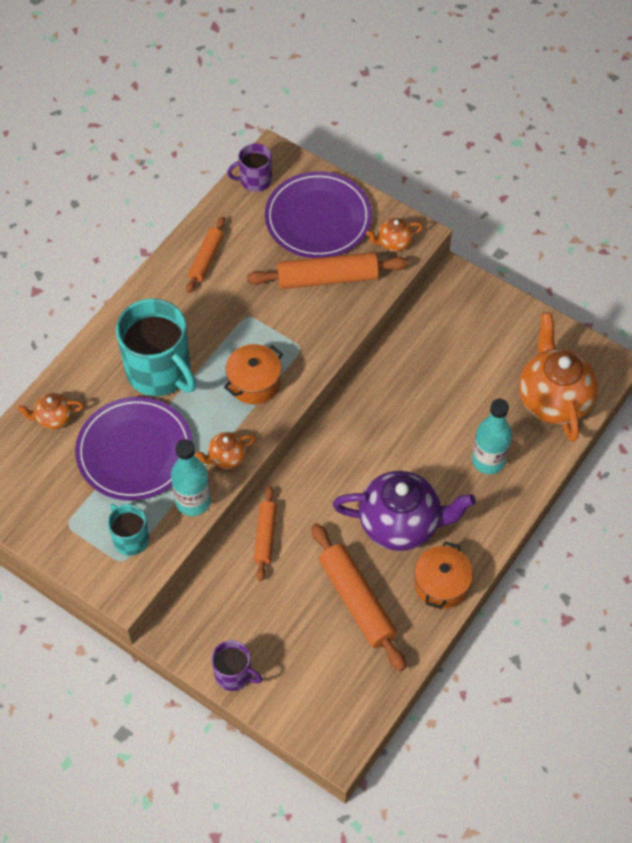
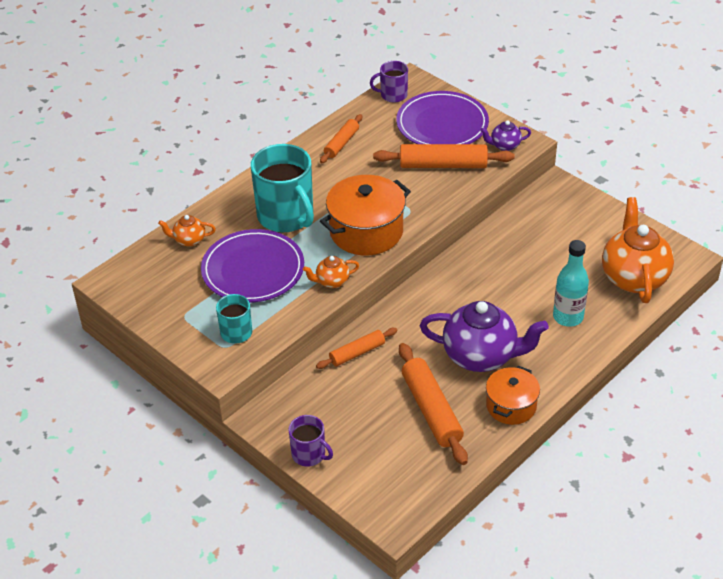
camera: 10 degrees right, 15 degrees down
turquoise bottle [171,439,211,516] -> none
orange pot [224,344,283,404] -> orange pot [320,175,411,255], size x1.61
orange rolling pin [254,486,277,581] -> orange rolling pin turned 45 degrees clockwise [316,328,398,369]
orange teapot [366,218,423,251] -> purple teapot [480,120,531,151]

